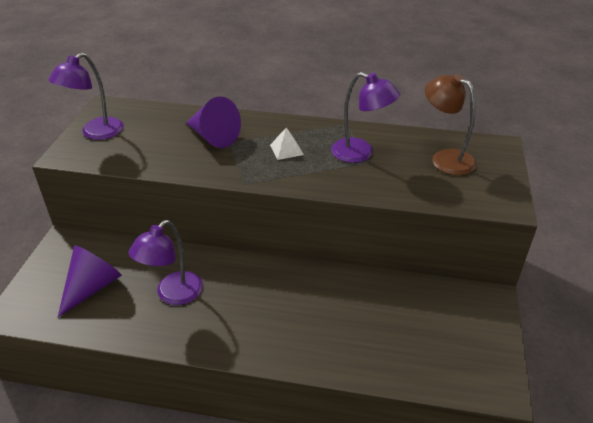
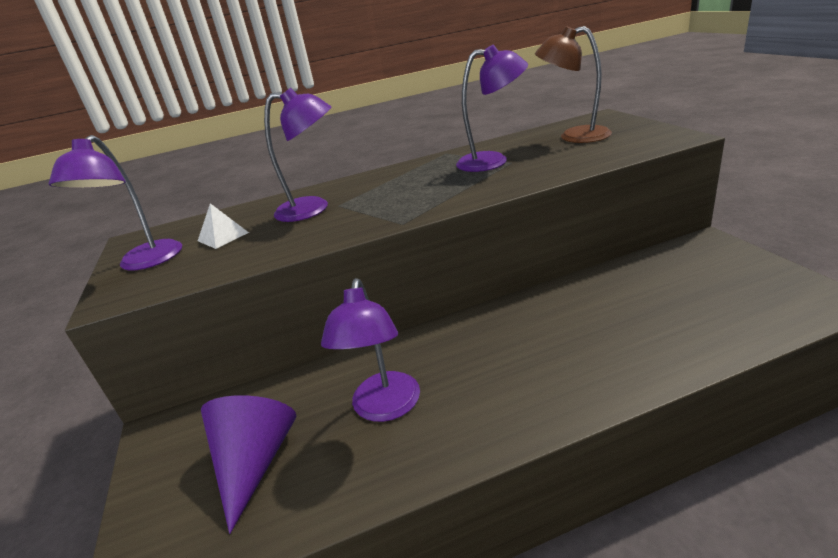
camera: 25 degrees left, 10 degrees down
purple cone [186,96,241,148] -> purple lamp [264,88,332,222]
white pyramid [270,127,304,160] -> white pyramid moved to [198,203,249,249]

